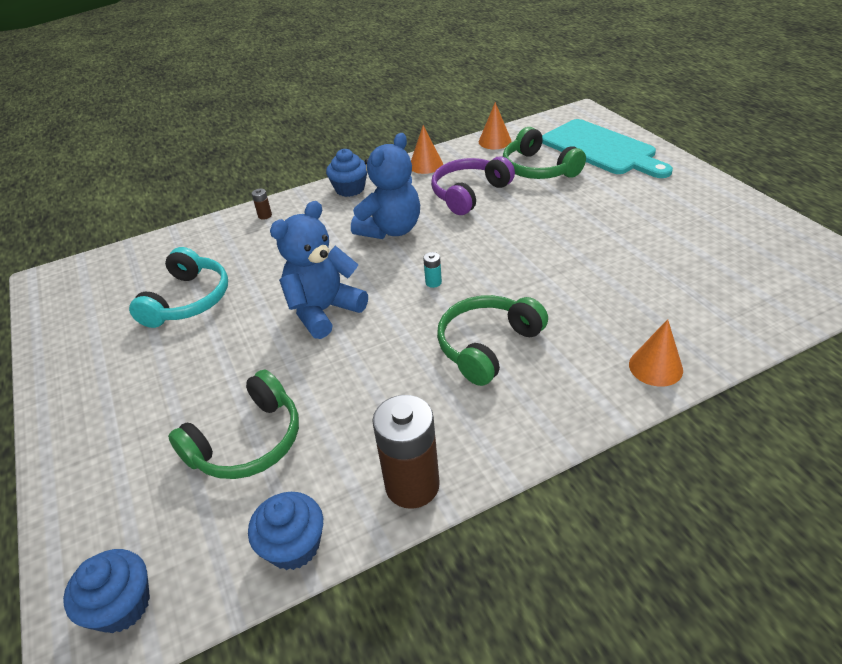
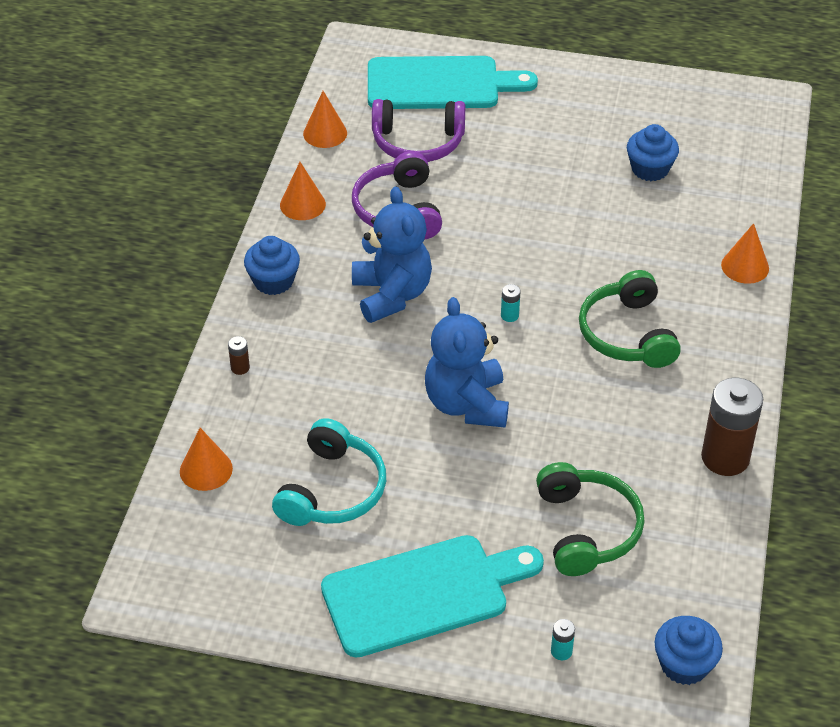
camera: 55 degrees left, 5 degrees up
turquoise headphones [129,247,228,328] -> turquoise headphones turned 60 degrees clockwise [272,418,386,526]
blue cupcake [248,492,323,570] -> blue cupcake moved to [627,124,679,181]
green headphones [503,127,586,179] -> purple headphones [372,99,465,162]
none -> orange cone [180,428,233,491]
none -> turquoise cutting board [321,535,544,658]
none -> turquoise battery [551,619,575,660]

